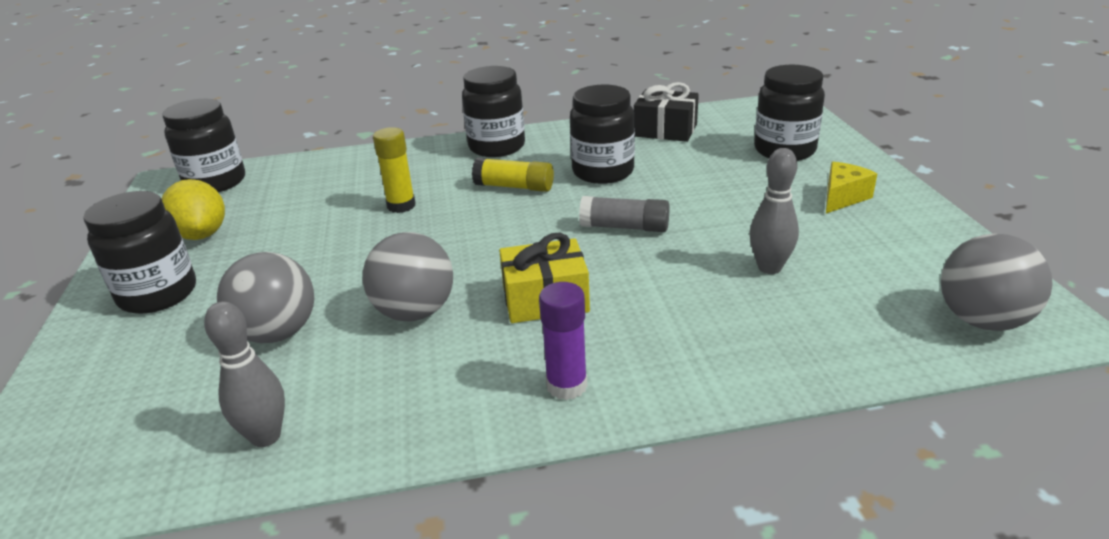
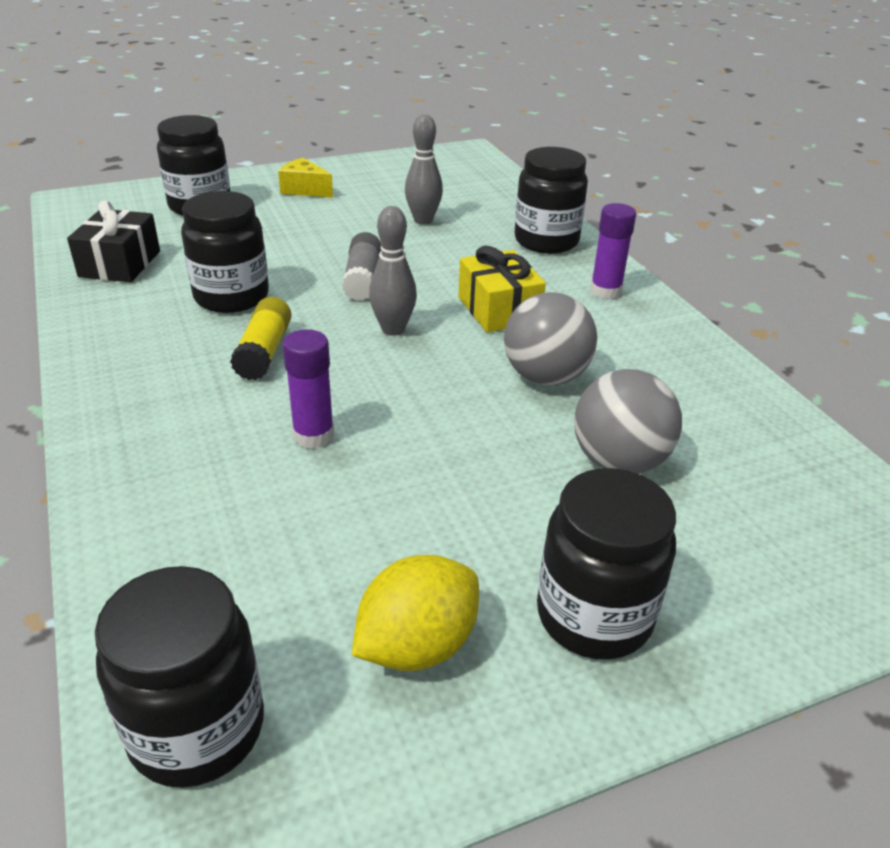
camera: 105 degrees left, 5 degrees up
grey bowling pin [204,301,285,447] -> grey bowling pin moved to [369,206,417,336]
yellow glue stick [373,127,416,213] -> purple glue stick [282,329,334,449]
black jar [462,66,525,157] -> black jar moved to [515,147,588,254]
grey ball [941,234,1053,331] -> none

